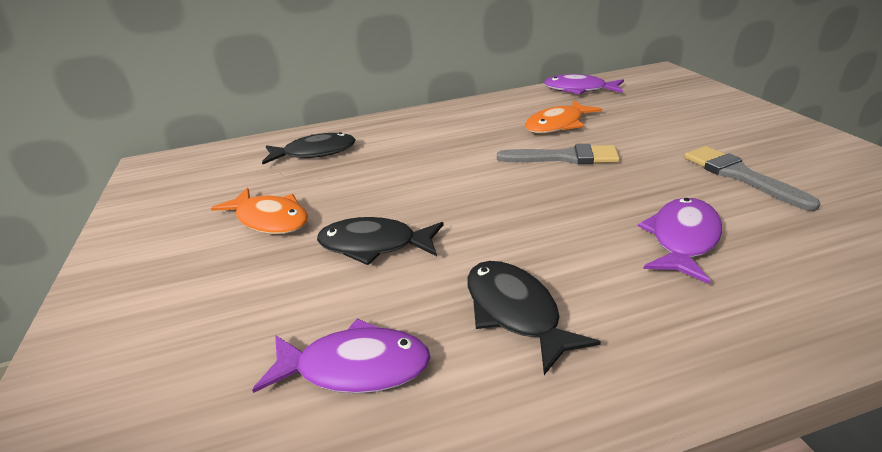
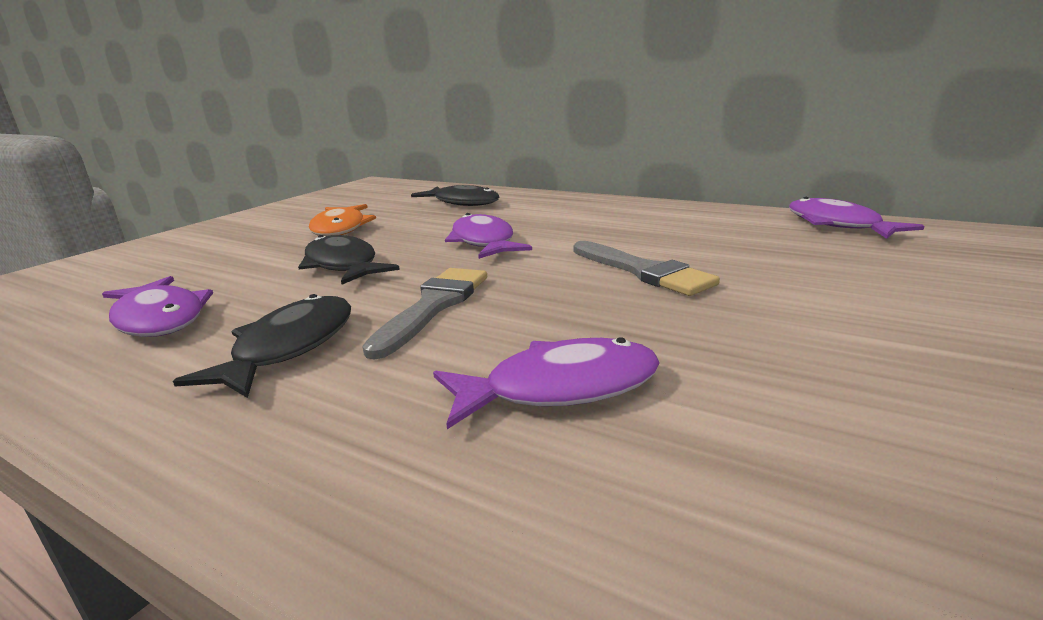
camera: 45 degrees right, 10 degrees down
orange fish [525,100,602,134] -> none
grey brush [684,146,820,211] -> grey brush moved to [362,268,487,360]
none -> purple fish [445,213,532,259]

